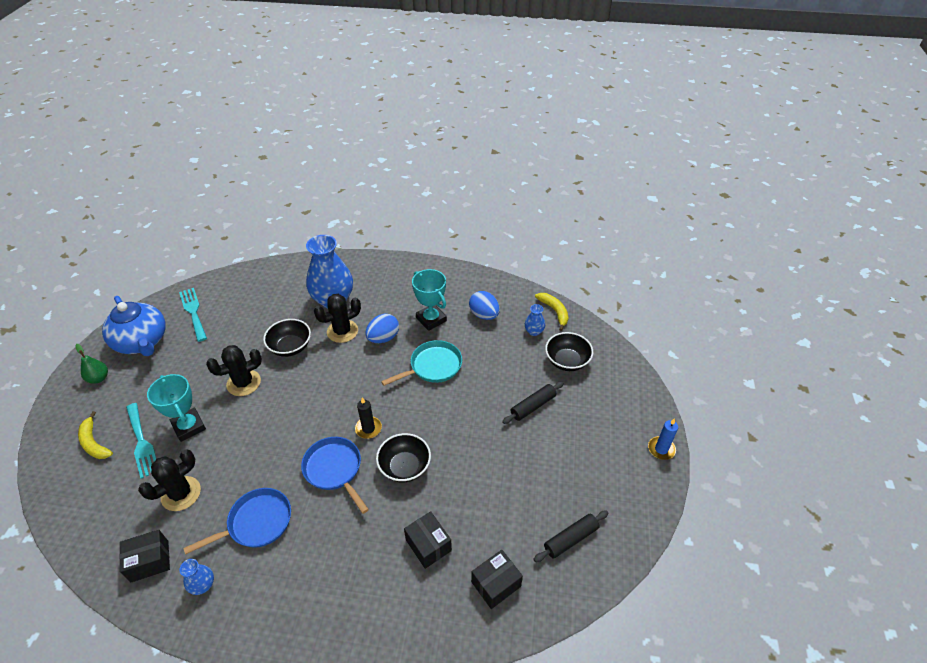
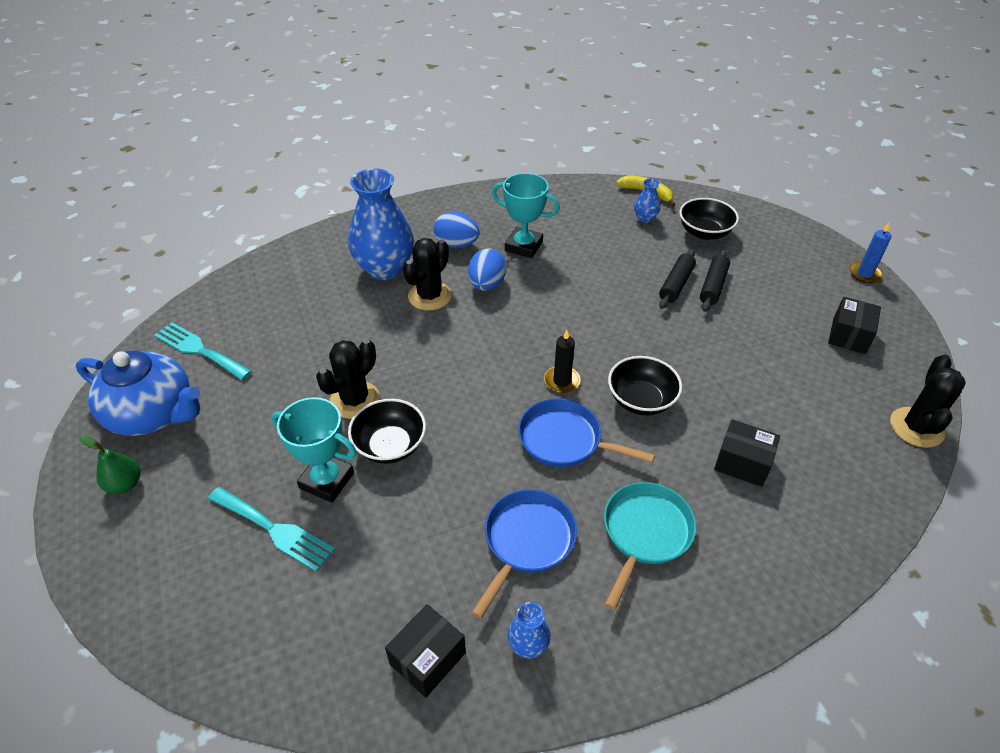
camera: 30 degrees left, 0 degrees up
yellow banana [78,411,113,459] -> none
black cactus [138,449,201,511] -> black cactus moved to [890,354,966,448]
black bowl [263,319,311,357] -> black bowl moved to [348,399,426,464]
turquoise pan [381,340,462,386] -> turquoise pan moved to [604,482,696,610]
blue egg [469,291,500,320] -> blue egg moved to [434,211,480,248]
black box [471,550,523,609] -> black box moved to [828,297,881,354]
black rolling pin [533,510,609,562] -> black rolling pin moved to [659,249,696,309]

